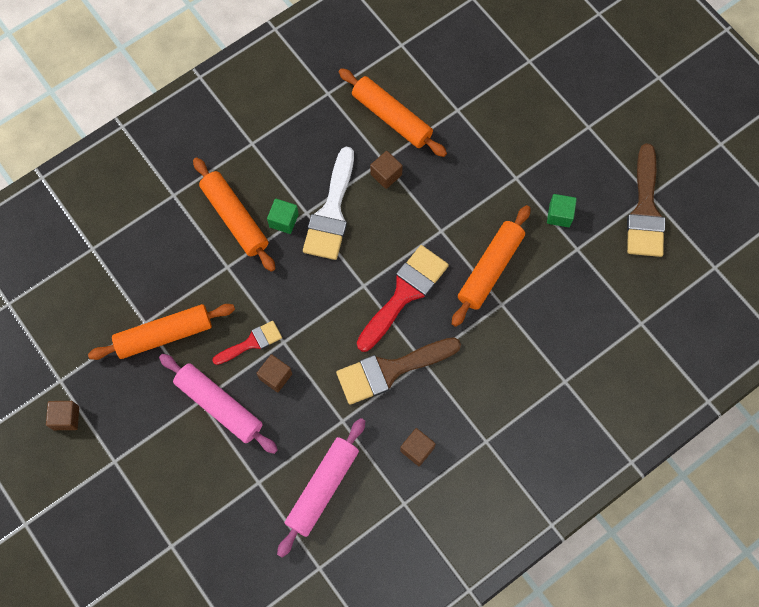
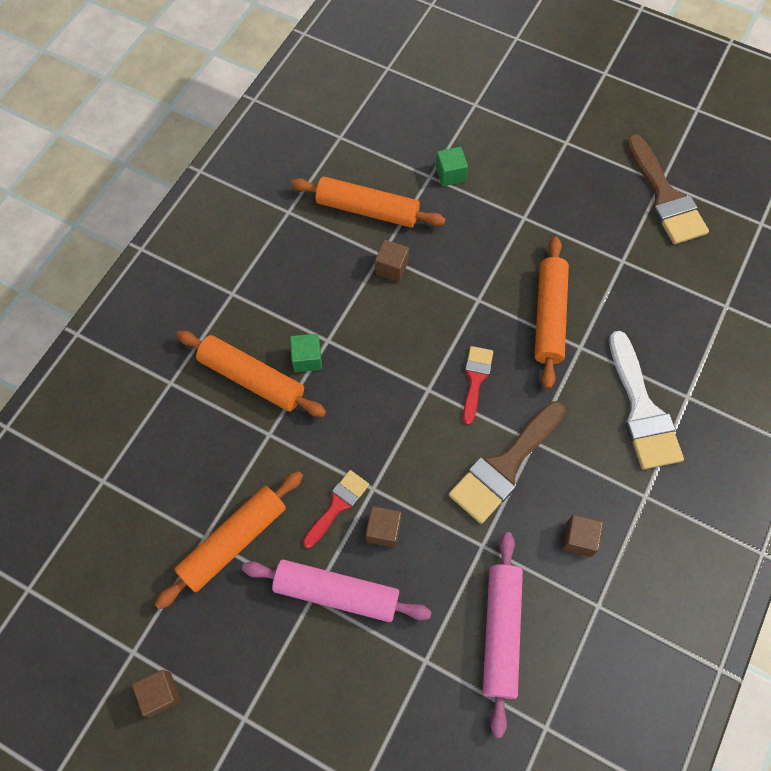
camera: 25 degrees left, 5 degrees down
white brush [303,147,354,260] -> white brush moved to [609,331,684,470]
red brush [357,245,449,352] -> red brush [463,346,493,425], size x0.57
green cube [547,194,577,227] -> green cube moved to [436,147,468,186]

